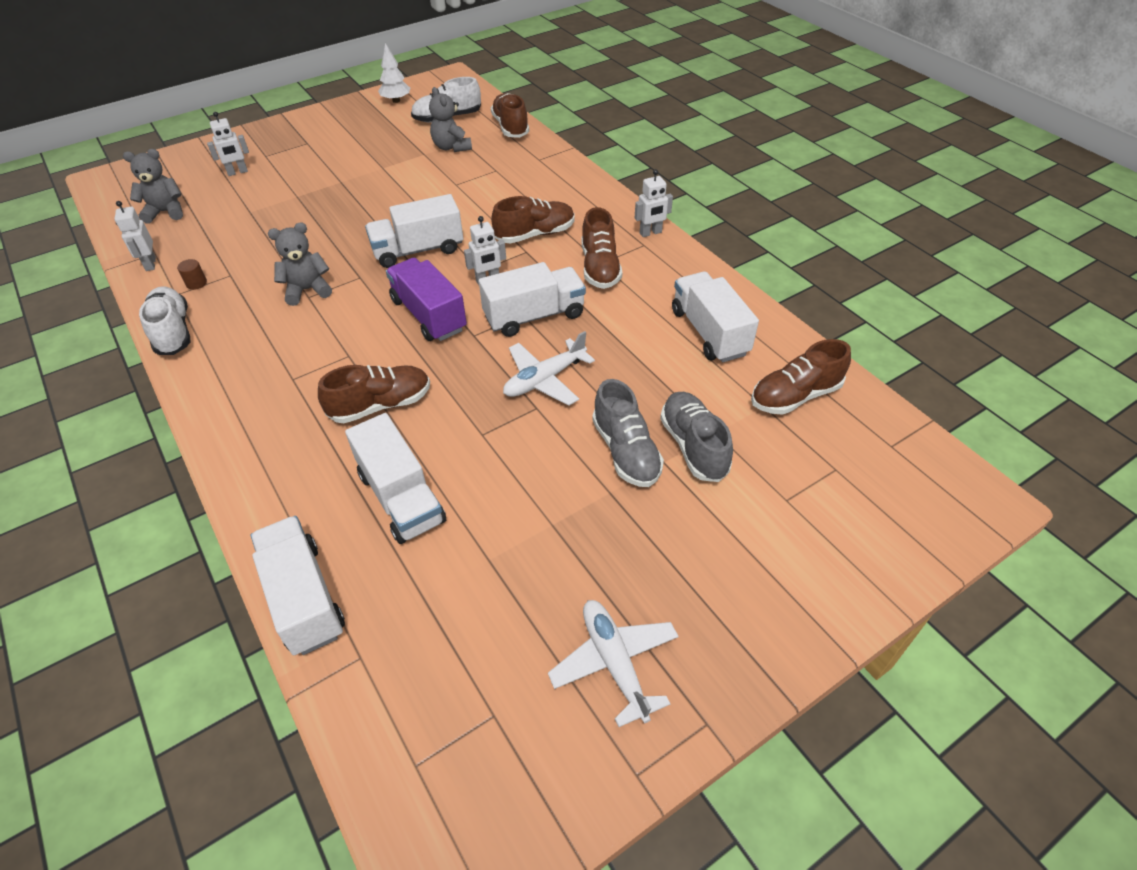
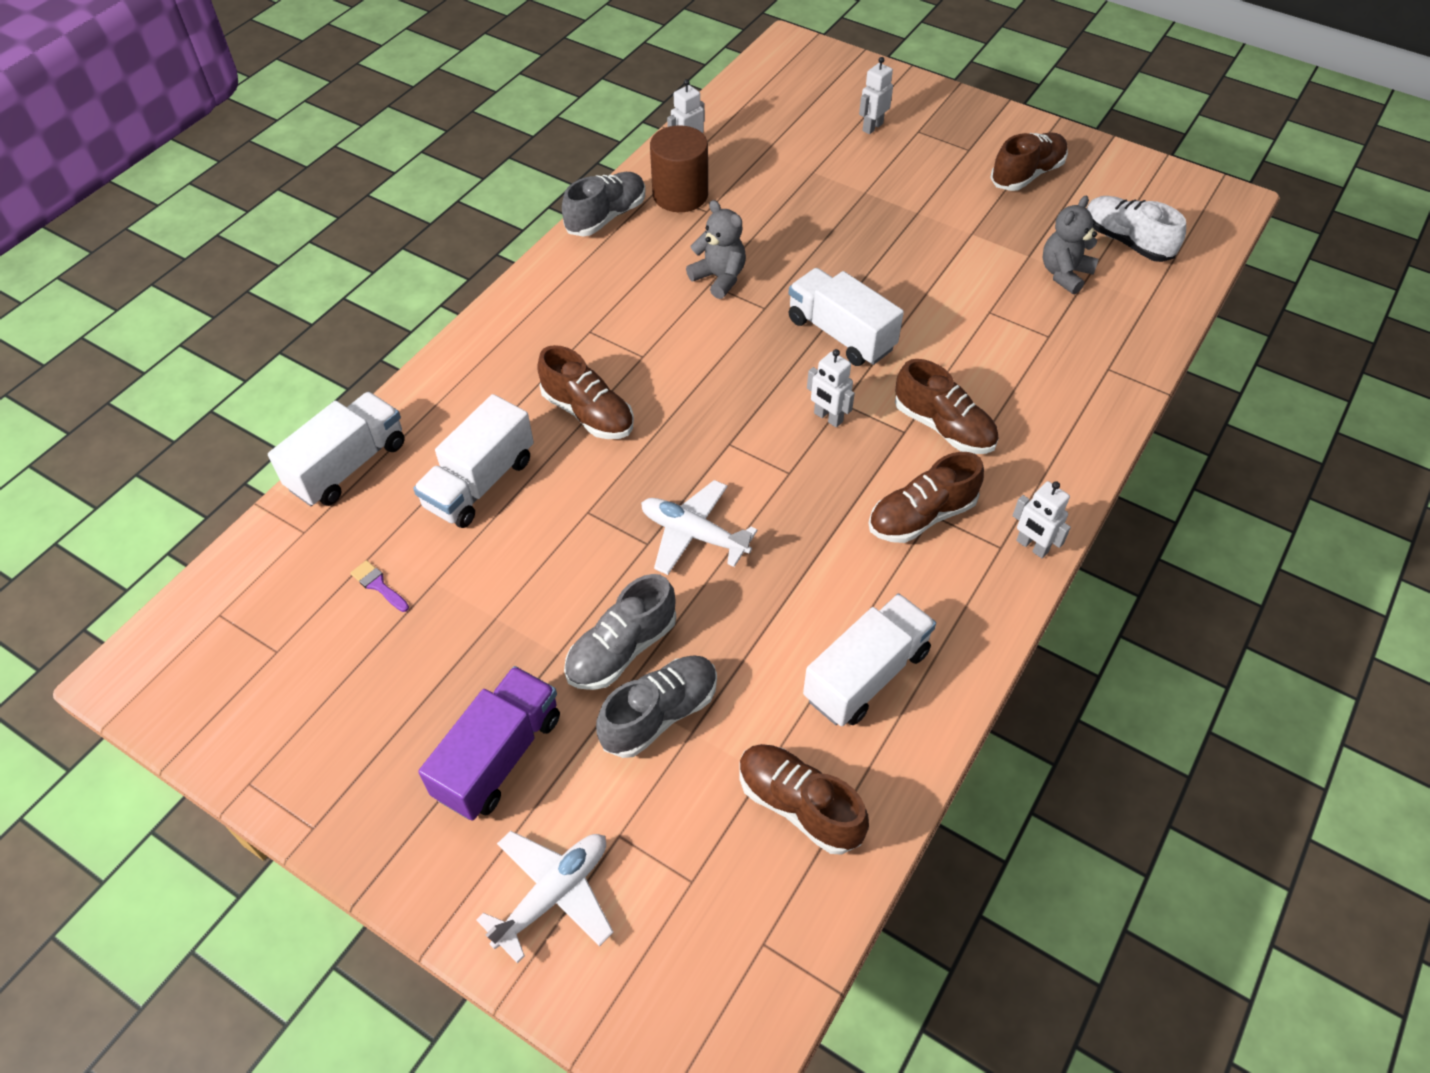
camera: 65 degrees right, 5 degrees up
grey teddy bear [123,149,183,224] -> none
white shoe [139,286,191,355] -> grey shoe [562,172,645,236]
brown cylinder [177,259,207,290] -> brown cylinder [650,125,708,212], size x2.50
white robot [207,112,249,176] -> white robot turned 90 degrees clockwise [859,57,893,134]
white tree [378,43,410,103] -> none
purple truck [386,258,467,341] -> purple truck moved to [418,666,560,821]
white truck [479,262,586,337] -> none
brown shoe [491,93,529,138] -> brown shoe moved to [990,132,1068,191]
white plane [548,600,679,727] -> white plane moved to [476,831,613,964]
none -> purple brush [350,560,409,612]

